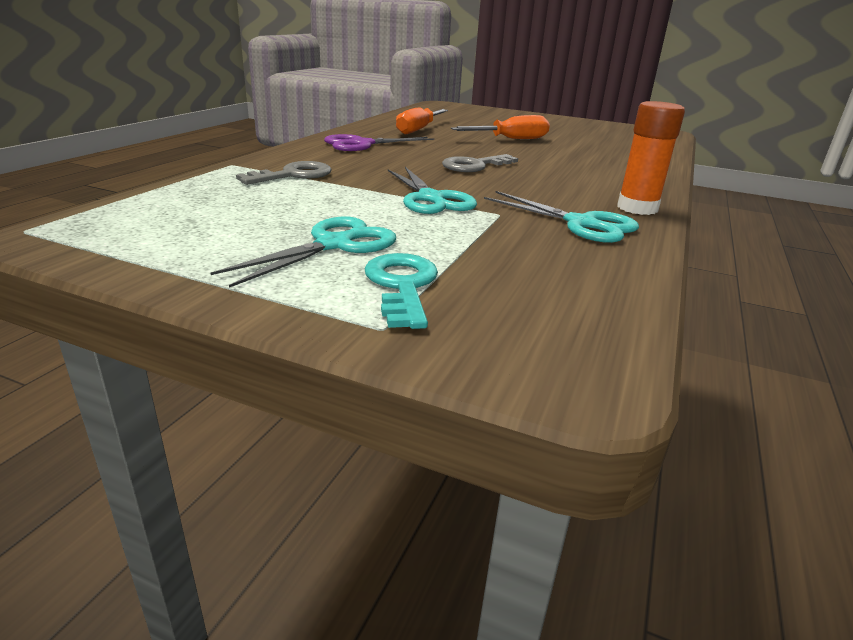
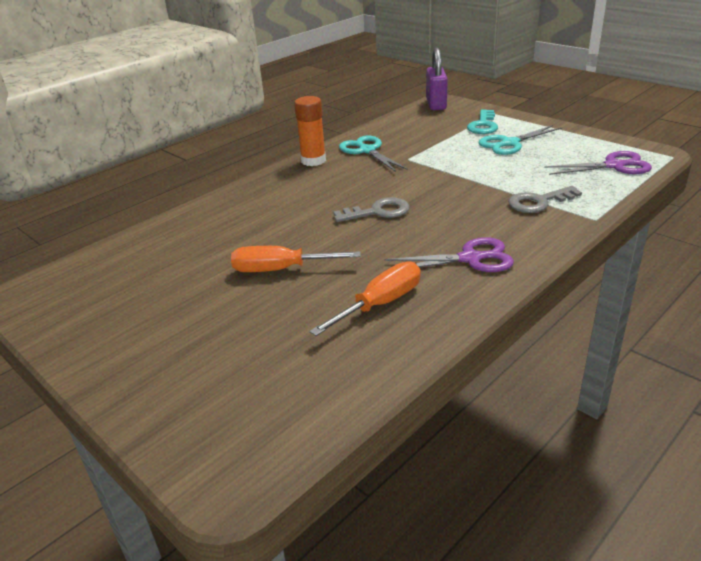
camera: 155 degrees left, 5 degrees up
turquoise scissors [388,167,477,214] -> none
none -> purple padlock [426,48,448,110]
none -> purple scissors [544,151,652,175]

